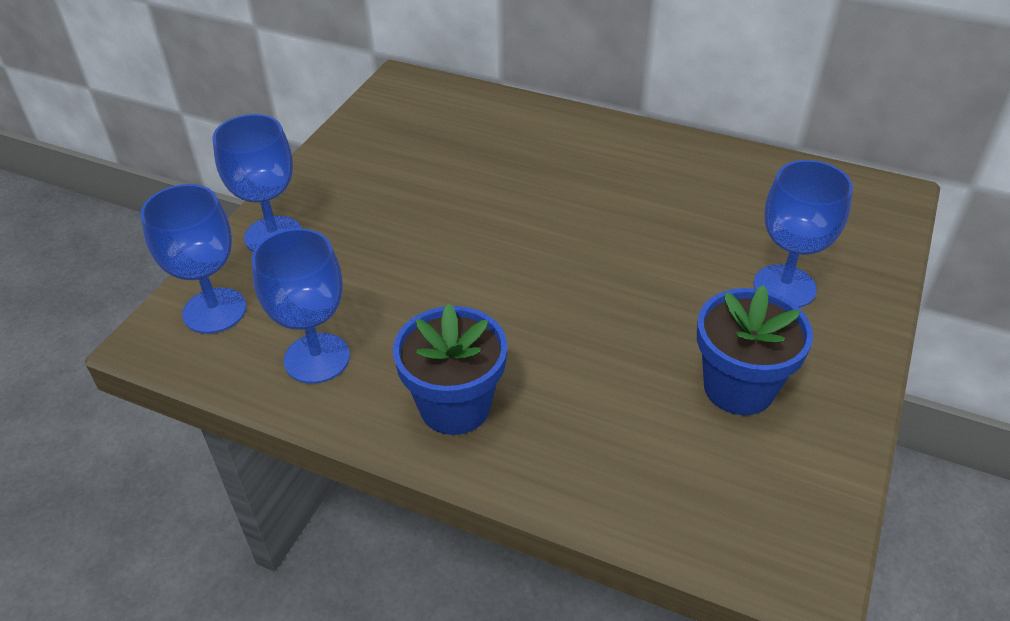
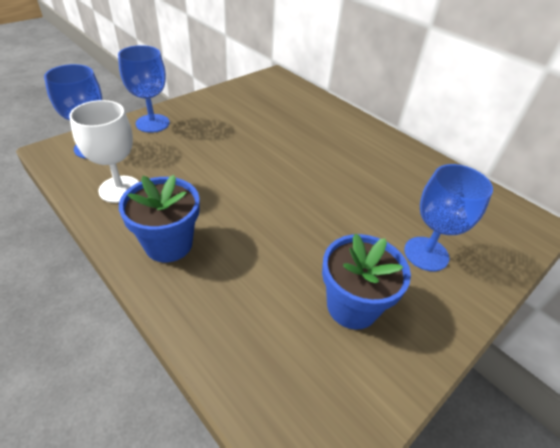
camera: 20 degrees right, 0 degrees up
blue goblet [252,228,350,384] -> white goblet [69,100,139,203]

